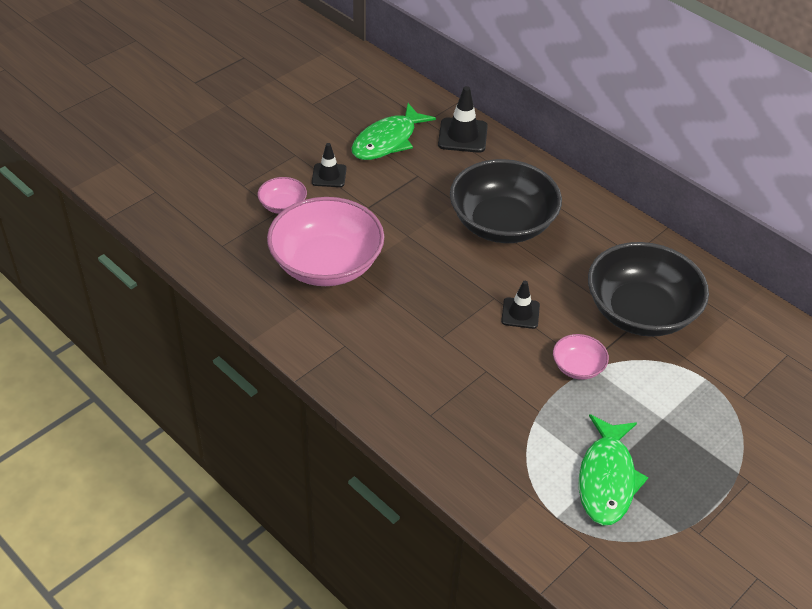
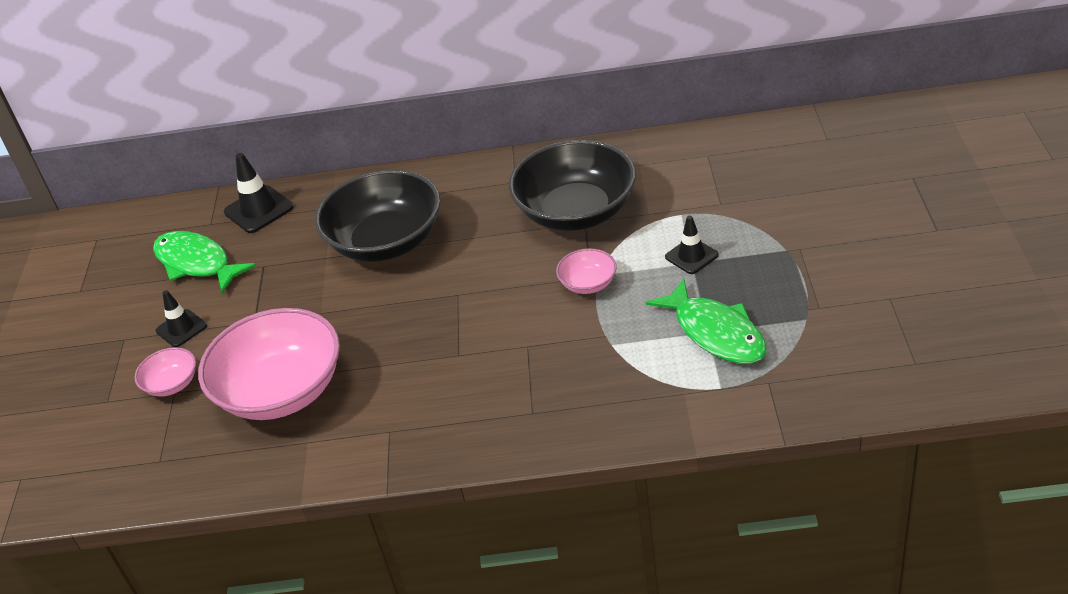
camera: 40 degrees left, 5 degrees down
green fish [352,103,436,160] -> green fish turned 135 degrees clockwise [153,231,256,294]
black traffic cone [501,281,540,329] -> black traffic cone moved to [665,216,719,274]

